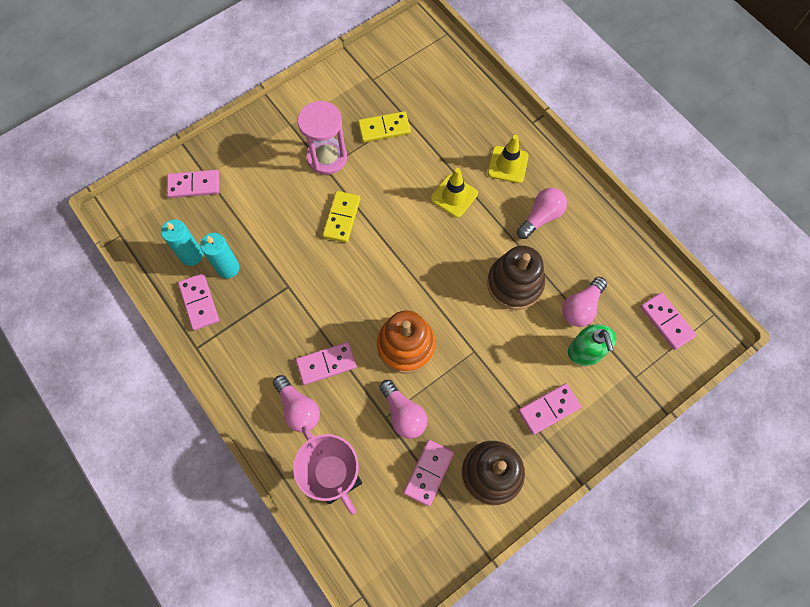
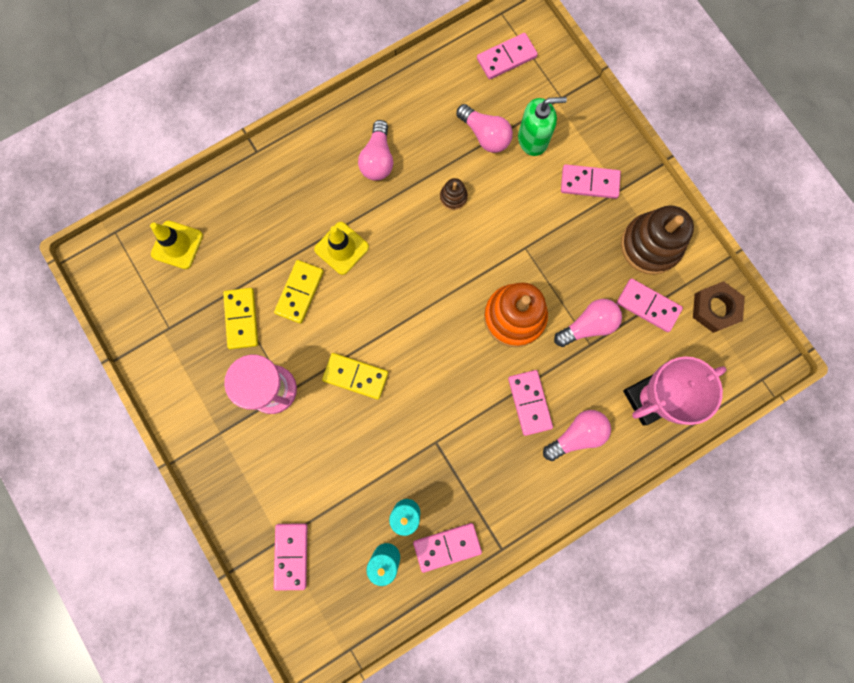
camera: 85 degrees left, 10 degrees up
brown stacking toy [487,246,545,310] -> brown stacking toy [440,178,468,210], size x0.46
yellow traffic cone [488,135,529,183] -> yellow traffic cone moved to [150,221,203,269]
pink light bulb [517,188,567,239] -> pink light bulb turned 135 degrees counterclockwise [358,120,393,181]
pink domino [518,383,581,435] -> pink domino turned 60 degrees counterclockwise [561,164,621,199]
none -> yellow domino [274,260,324,324]
none -> brown nut [693,281,745,333]

